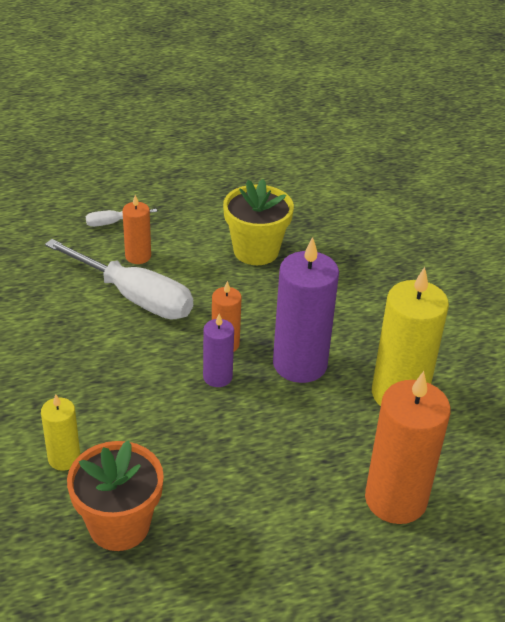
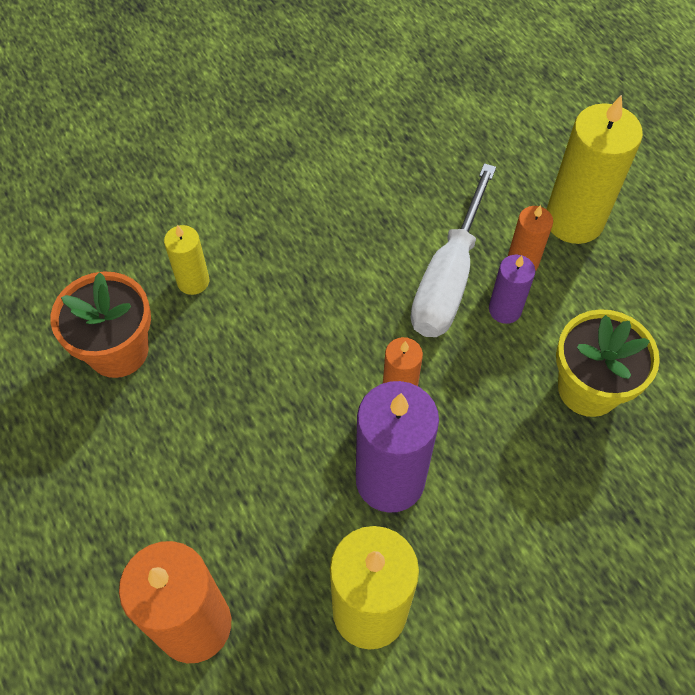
camera: 80 degrees right, 20 degrees up
white screwdriver [86,209,157,227] -> yellow candle [546,95,643,244]
purple candle [203,314,234,387] -> purple candle moved to [489,255,535,324]

